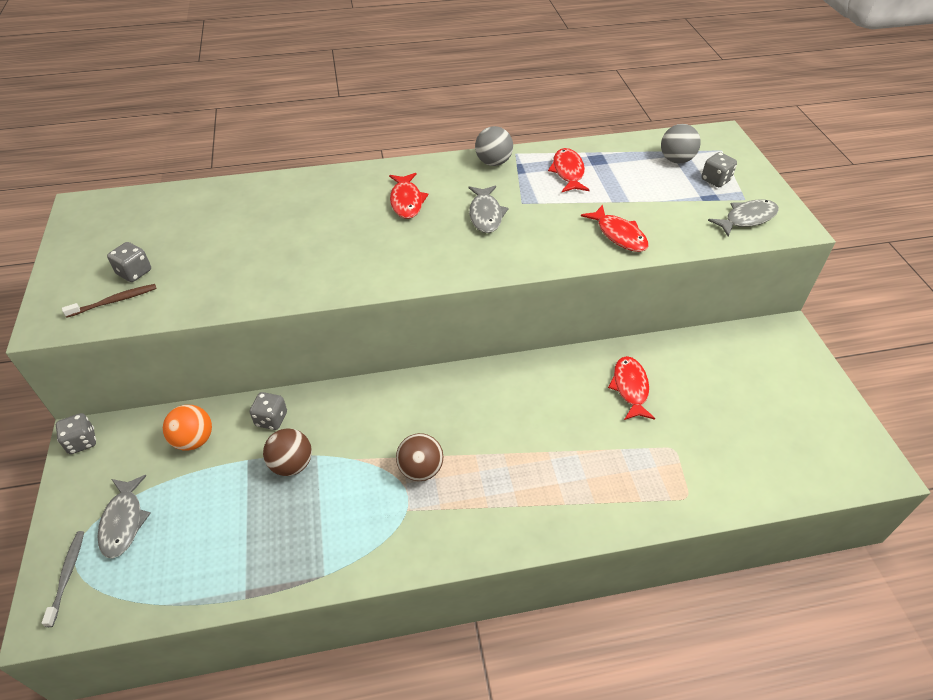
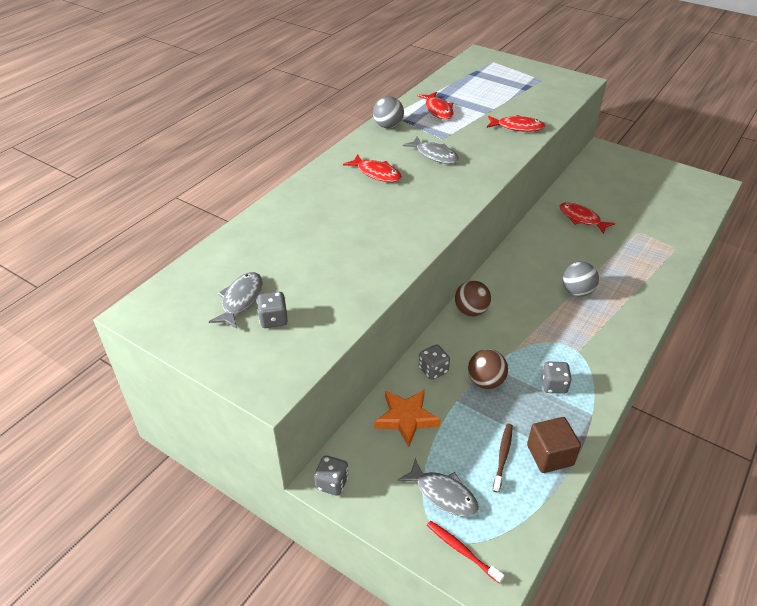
camera: 45 degrees left, 5 degrees down
grey toothbrush [42,531,84,627] -> red toothbrush [427,521,505,584]
brown toothbrush [62,284,157,318] -> brown toothbrush moved to [493,424,513,493]
orange ball [163,405,212,451] -> orange star [374,389,441,447]
brown ball [396,433,444,481] -> brown ball moved to [455,281,491,316]
red fish [548,148,590,192] -> red fish turned 150 degrees counterclockwise [418,92,453,119]
grey ball [661,124,701,163] -> grey ball moved to [563,262,599,297]
grey dice [701,152,737,187] -> grey dice moved to [541,362,572,394]
grey fish [708,200,779,236] -> grey fish moved to [209,272,263,329]
none -> brown cube [527,417,581,473]

